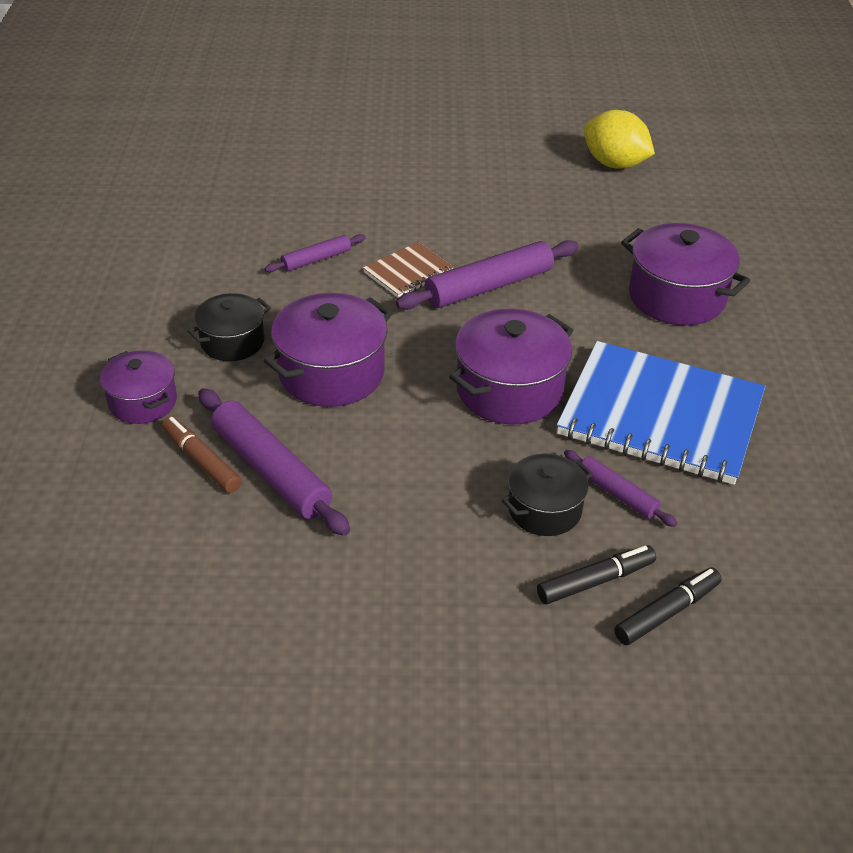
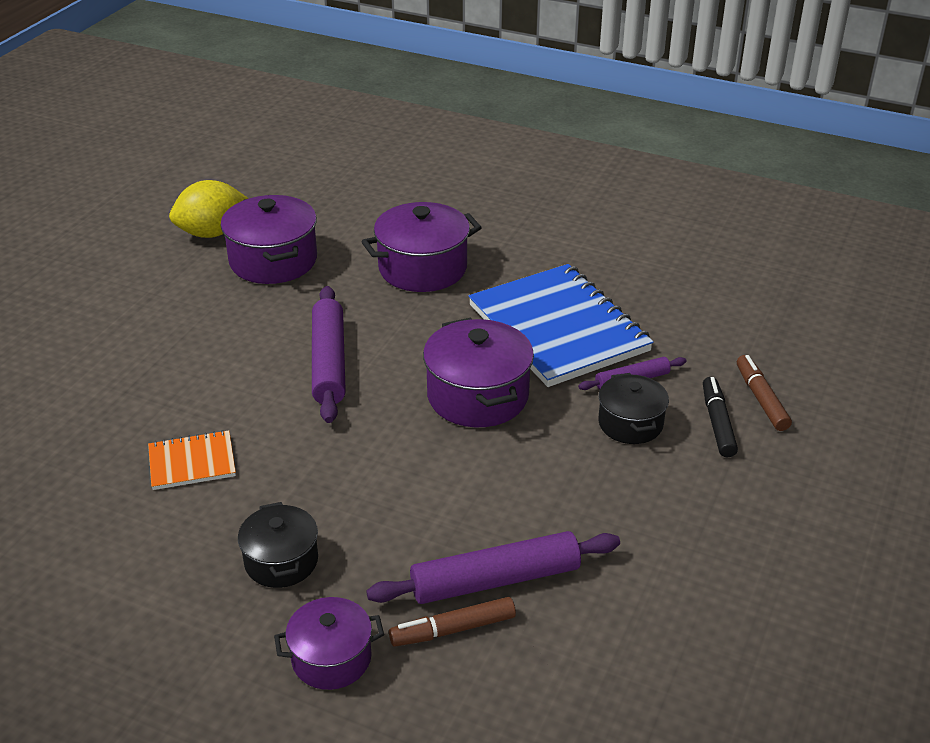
camera: 65 degrees left, 5 degrees down
purple pot [264,293,393,407] -> purple pot moved to [221,195,317,284]
purple rolling pin [265,234,366,273] -> orange notebook [148,430,236,490]
brown notebook [363,242,454,298] -> none
blue notebook [557,341,766,485] -> blue notebook turned 75 degrees counterclockwise [468,264,654,387]
black marker [614,567,722,645] -> brown marker [737,355,792,431]

